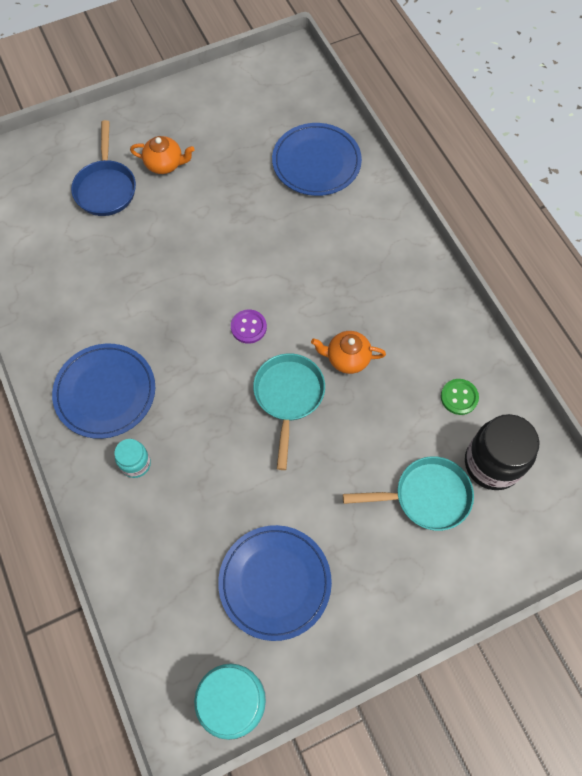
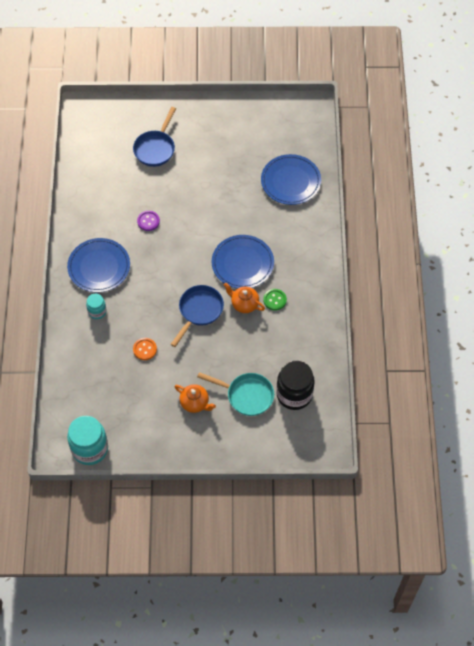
camera: 25 degrees right, 5 degrees down
orange teapot [130,136,195,174] -> orange teapot moved to [174,384,216,413]
blue plate [218,525,332,641] -> blue plate moved to [212,235,274,289]
purple button [231,310,267,344] -> purple button moved to [137,211,160,231]
turquoise pan [253,353,325,470] -> blue pan [171,285,224,347]
green button [441,379,479,415] -> green button moved to [263,289,287,310]
none -> orange button [133,338,157,360]

